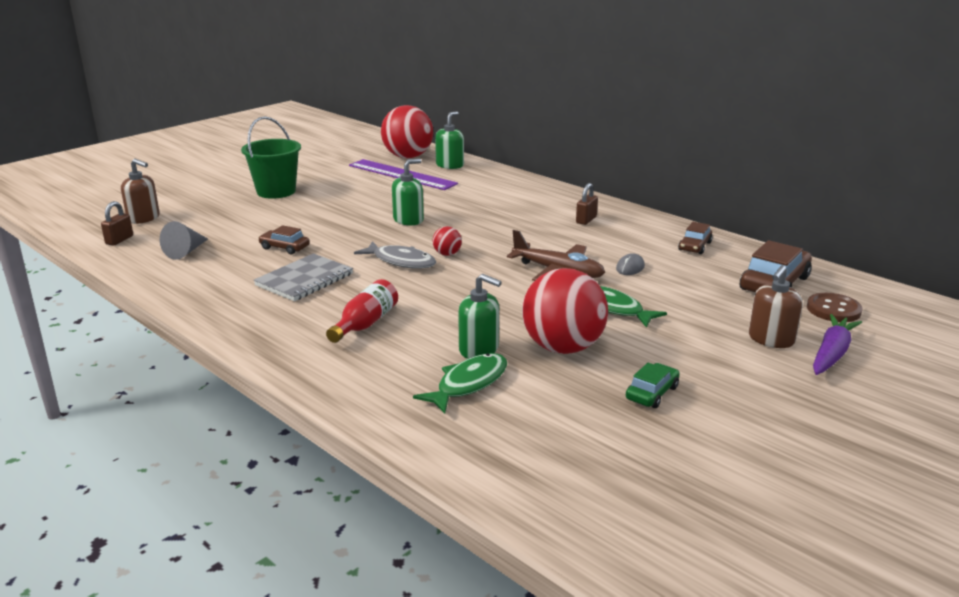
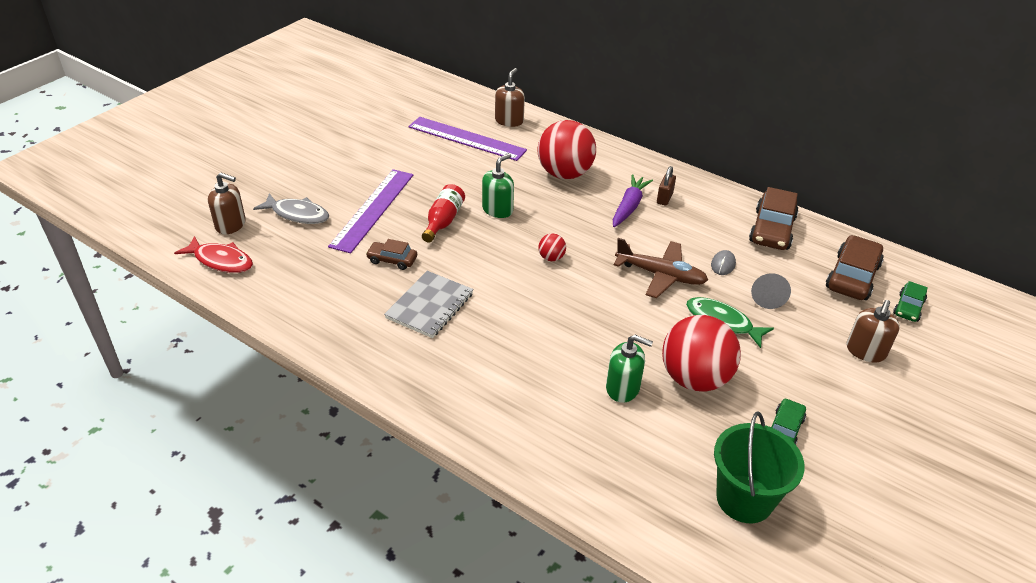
camera: 10 degrees left, 15 degrees up
brown padlock [101,201,133,246] -> red fish [174,236,253,273]
grey cone [160,221,208,260] -> grey cone moved to [751,273,791,309]
green bucket [241,116,301,199] -> green bucket moved to [714,411,805,523]
red bottle [326,279,398,343] -> red bottle moved to [422,184,465,243]
grey fish [354,241,436,269] -> grey fish moved to [253,193,329,224]
red ball [381,105,433,158] -> red ball moved to [538,120,596,179]
green fish [413,353,507,414] -> none
green soap dispenser [435,111,464,169] -> brown soap dispenser [495,68,525,127]
brown car [678,222,713,254] -> brown car [749,187,799,250], size x1.77
brown button [807,293,862,322] -> green car [893,281,928,322]
purple carrot [813,314,862,375] -> purple carrot moved to [613,175,653,227]
none -> purple ruler [328,169,413,253]

